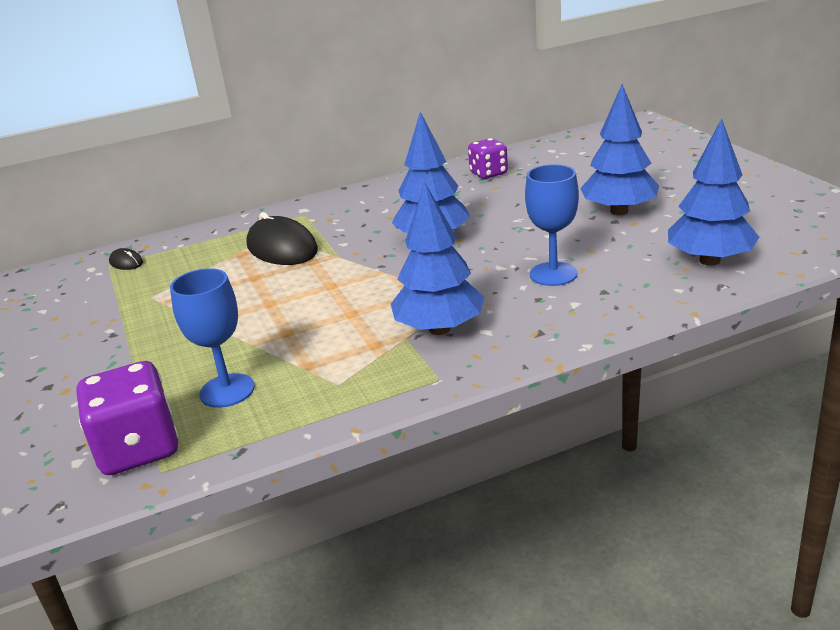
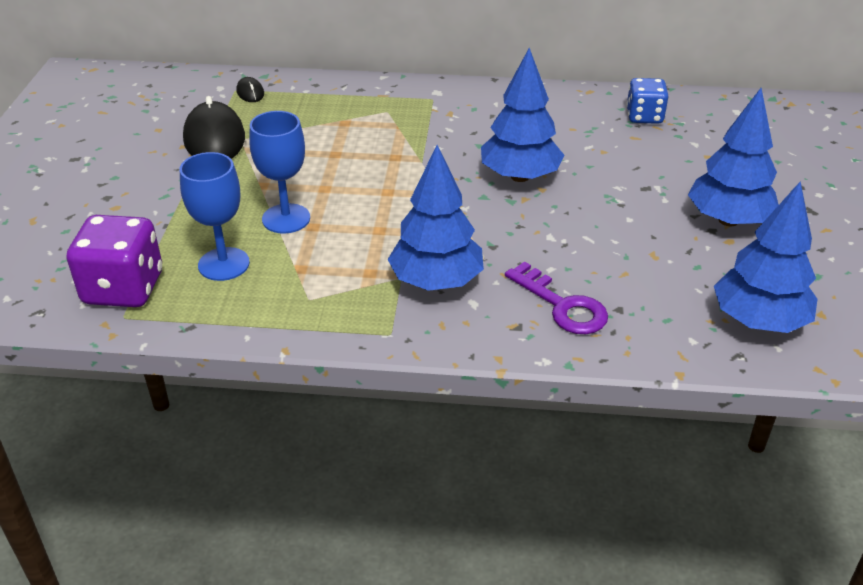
camera: 25 degrees right, 10 degrees up
black mouse [246,212,318,265] -> black mouse moved to [183,96,245,159]
purple dice [468,138,508,179] -> blue dice [626,78,668,124]
blue goblet [525,164,579,286] -> blue goblet moved to [249,111,310,234]
none -> purple key [505,262,608,334]

